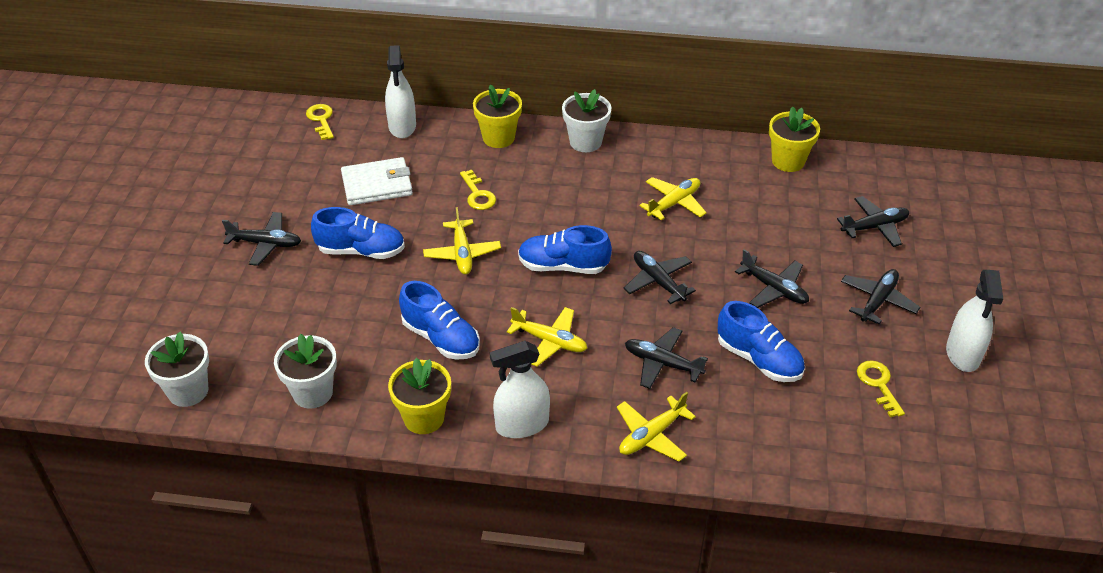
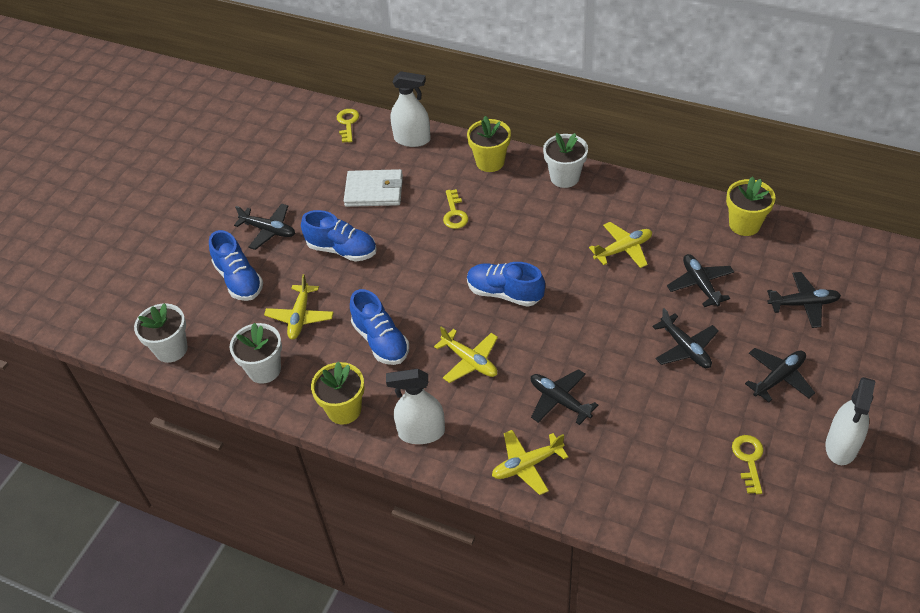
camera: 20 degrees right, 5 degrees up
white spray bottle [385,45,416,138] -> white spray bottle turned 90 degrees counterclockwise [391,71,431,147]
yellow plane [423,207,501,275] -> yellow plane moved to [264,274,334,340]
black plane [623,251,696,304] -> black plane moved to [667,254,734,307]
blue shoe [718,301,805,382] -> blue shoe moved to [209,230,263,301]

